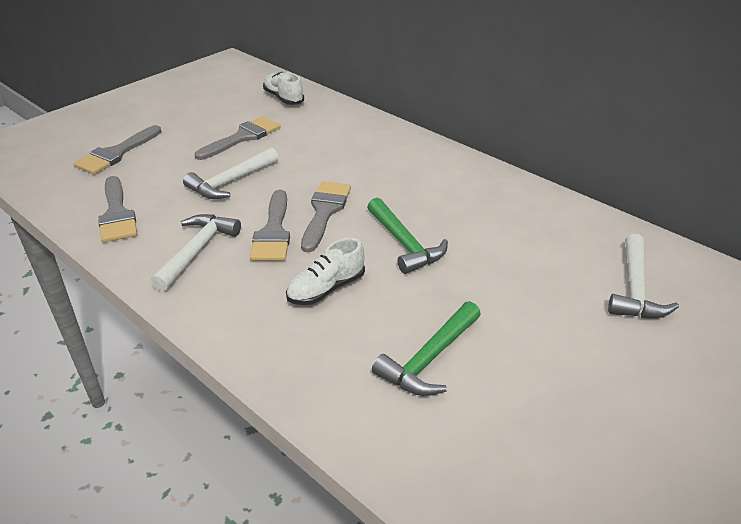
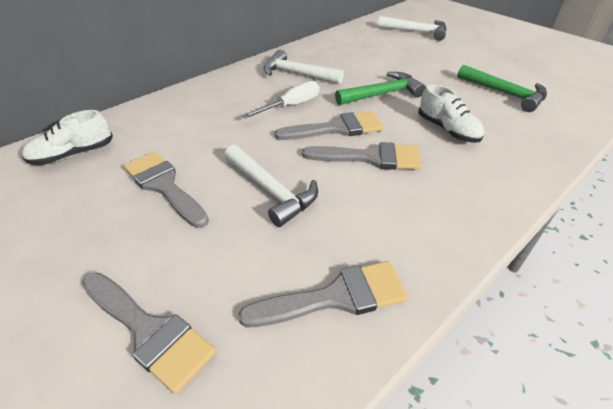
camera: 85 degrees left, 5 degrees up
white hammer [150,214,241,292] -> white hammer moved to [263,50,344,84]
grey brush [301,181,351,252] -> grey brush turned 150 degrees clockwise [274,111,383,140]
none -> white screwdriver [242,81,319,118]

